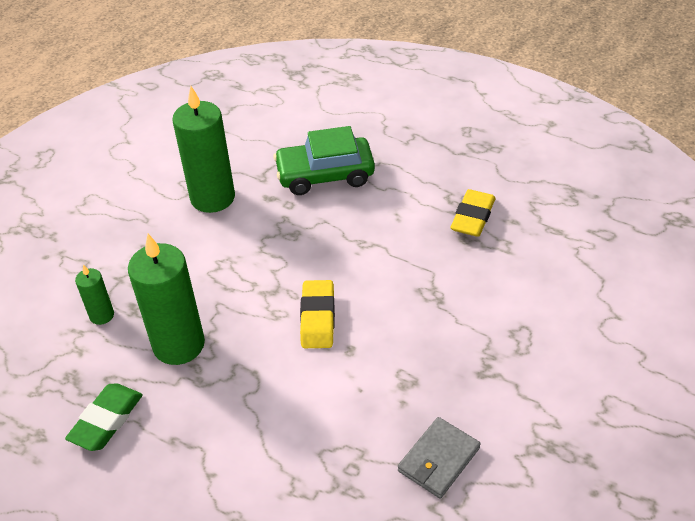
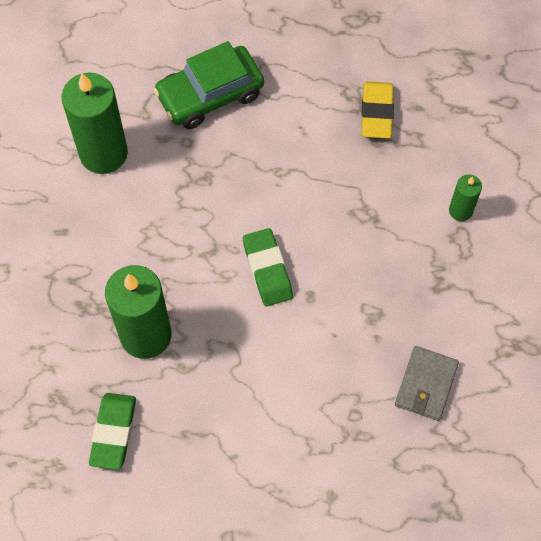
camera: 20 degrees left, 20 degrees up
green candle [75,265,114,325] -> green candle moved to [449,174,482,221]
yellow eraser [300,280,335,348] -> green eraser [243,228,293,306]

